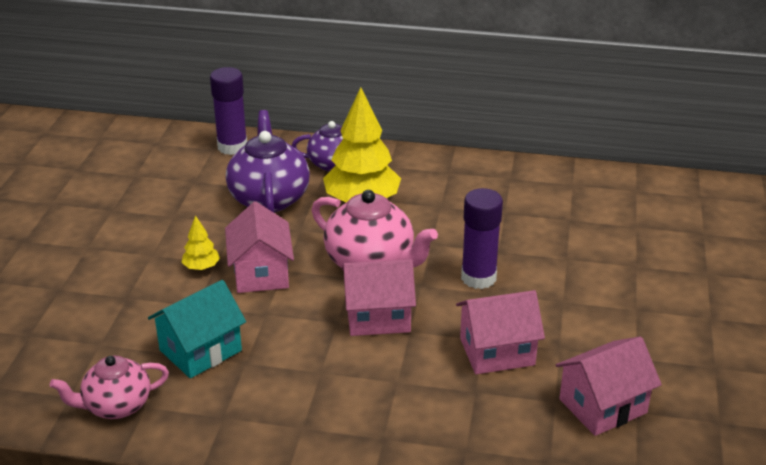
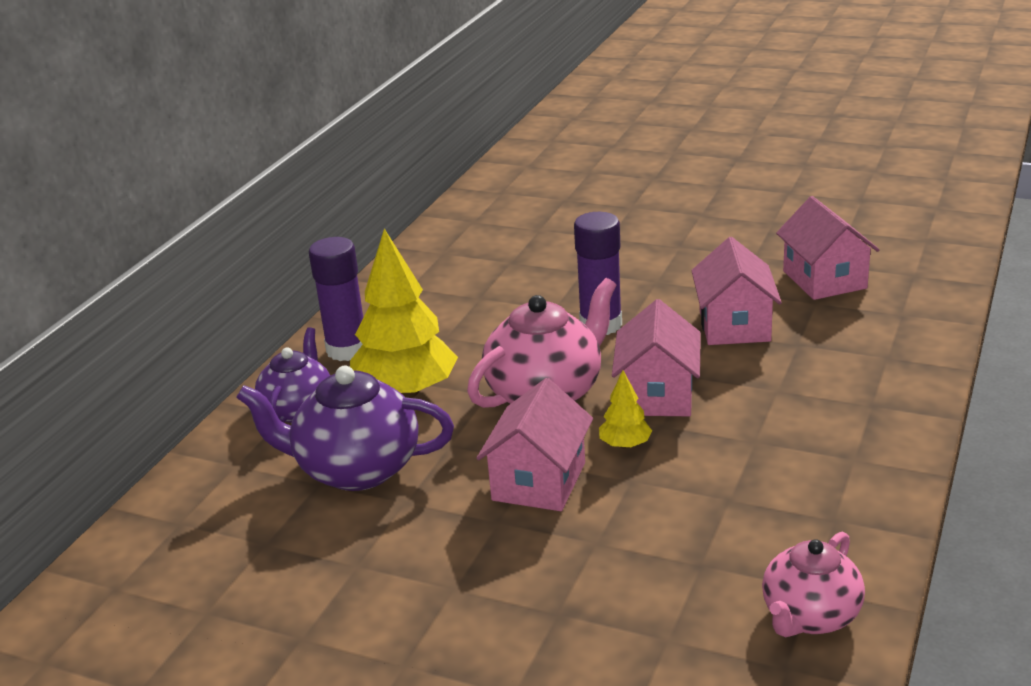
camera: 75 degrees left, 5 degrees down
pink teapot [50,355,169,419] -> pink teapot turned 45 degrees clockwise [762,532,865,637]
turquoise house [148,280,246,378] -> none
yellow tree [181,215,220,270] -> yellow tree moved to [599,370,652,449]
purple glue stick [210,67,247,155] -> purple glue stick moved to [309,237,363,361]
pink house [225,201,294,293] -> pink house turned 75 degrees counterclockwise [476,378,593,511]

